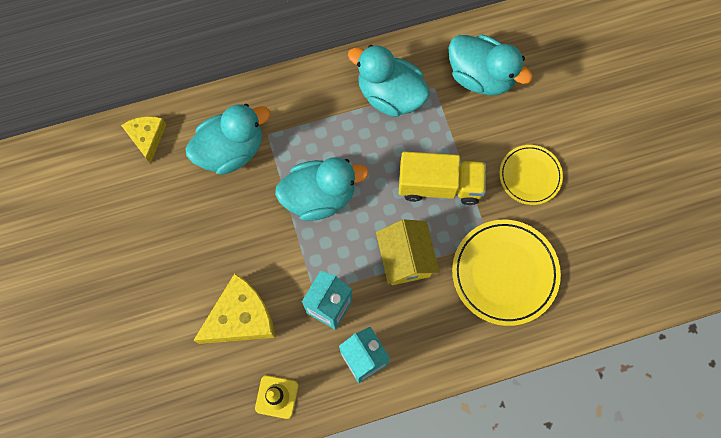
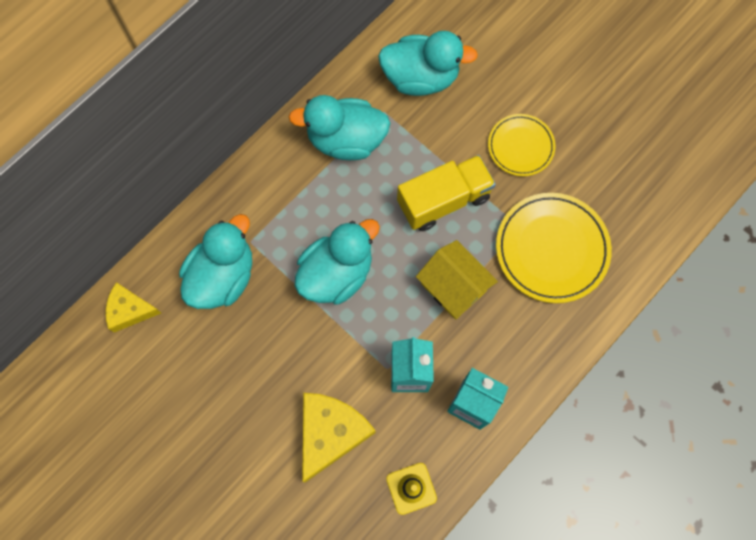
camera: 30 degrees left, 0 degrees up
yellow cheese [121,116,166,164] -> yellow cheese turned 45 degrees counterclockwise [106,282,161,332]

